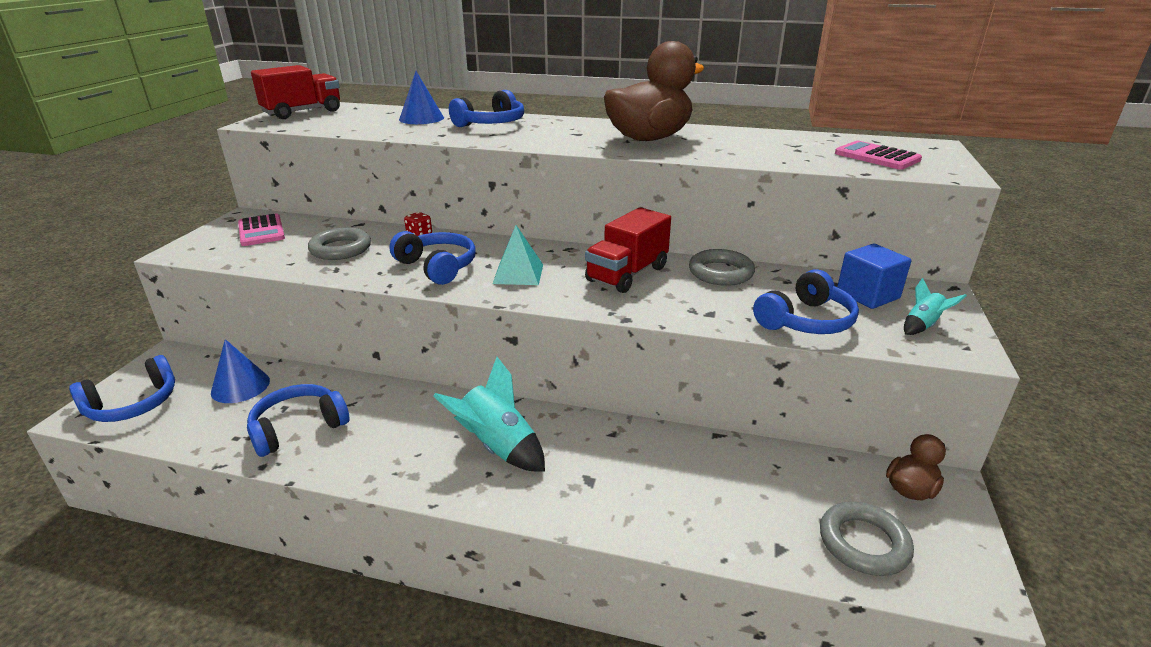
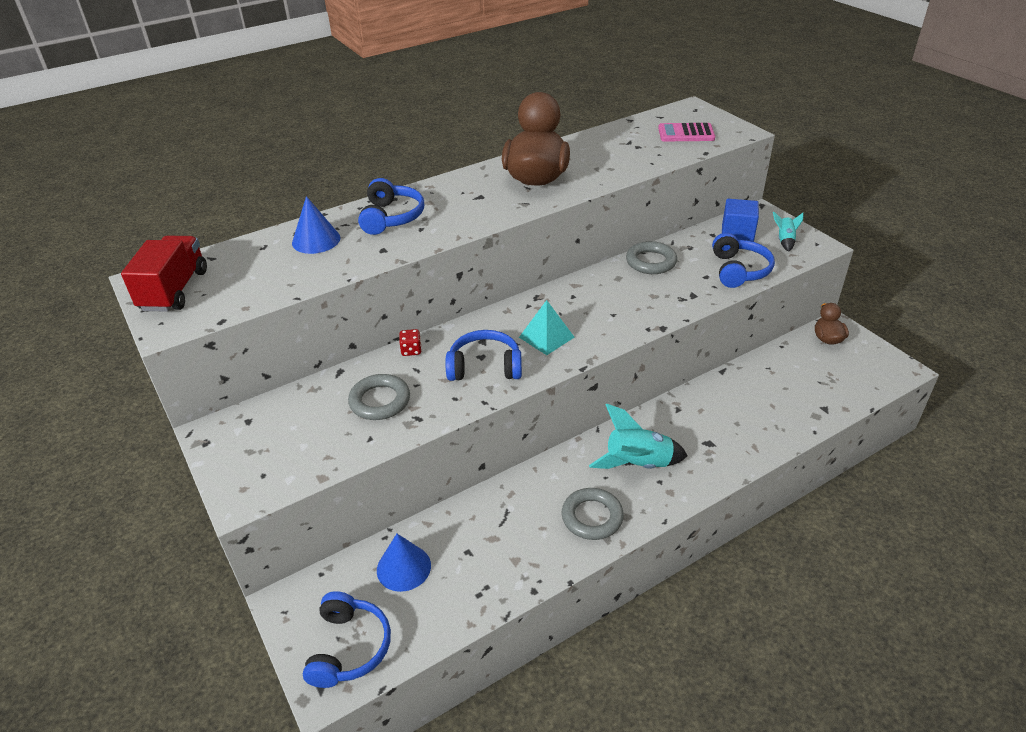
camera: 45 degrees left, 10 degrees up
pink calculator [238,214,285,246] -> none
blue headphones [247,384,349,457] -> none
red truck [585,207,671,293] -> none
grey ring [820,502,914,576] -> grey ring moved to [562,488,624,540]

